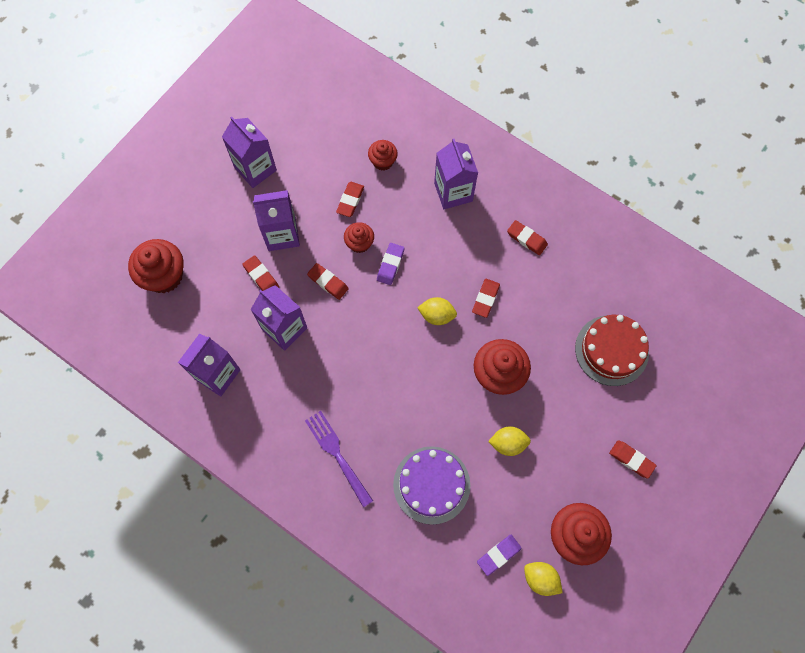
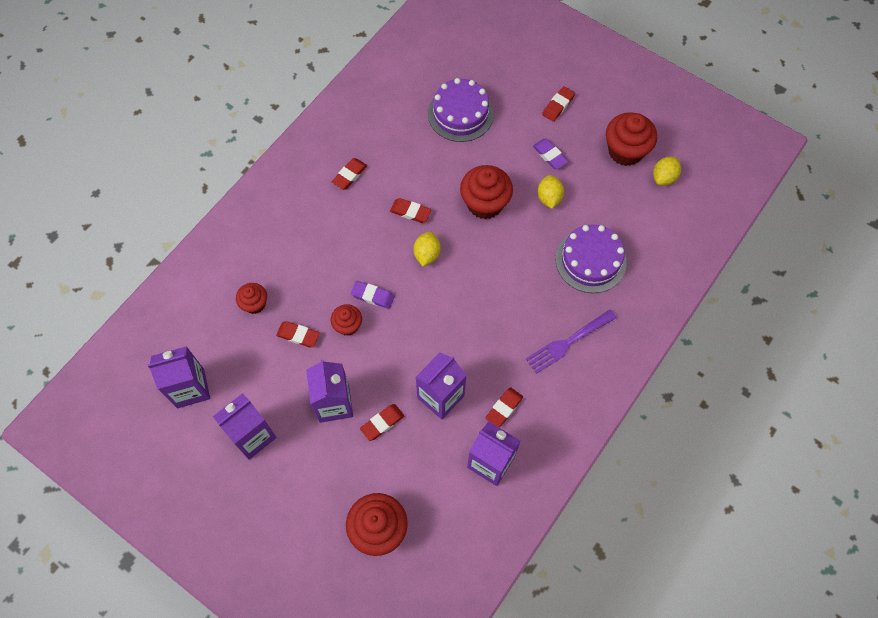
camera: 90 degrees left, 5 degrees down
red eraser [307,263,349,300] -> red eraser moved to [486,387,523,428]
purple carton [434,139,478,209] -> purple carton moved to [148,346,210,408]
purple eraser [477,535,522,576] -> purple eraser moved to [533,139,569,169]
red cake [575,315,649,386] -> purple cake [428,78,494,142]

